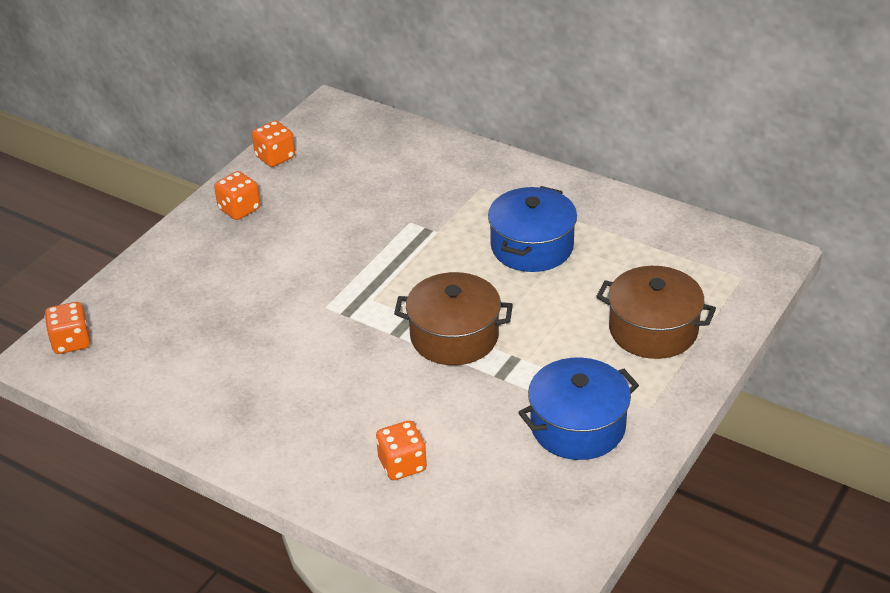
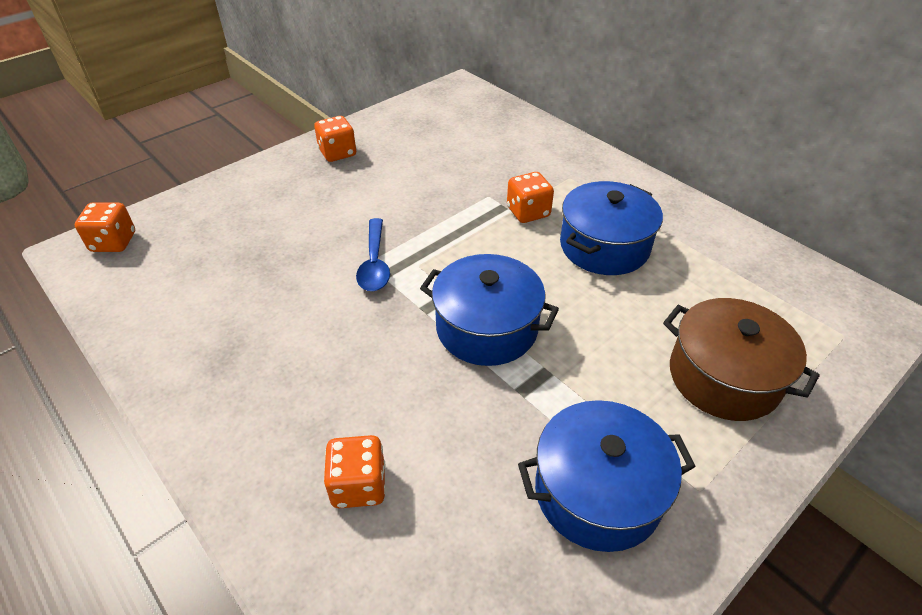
camera: 15 degrees right, 5 degrees up
orange dice [252,120,295,167] -> orange dice moved to [507,172,554,223]
brown pot [394,272,513,365] -> blue pot [420,254,559,366]
none -> blue spoon [356,218,390,291]

